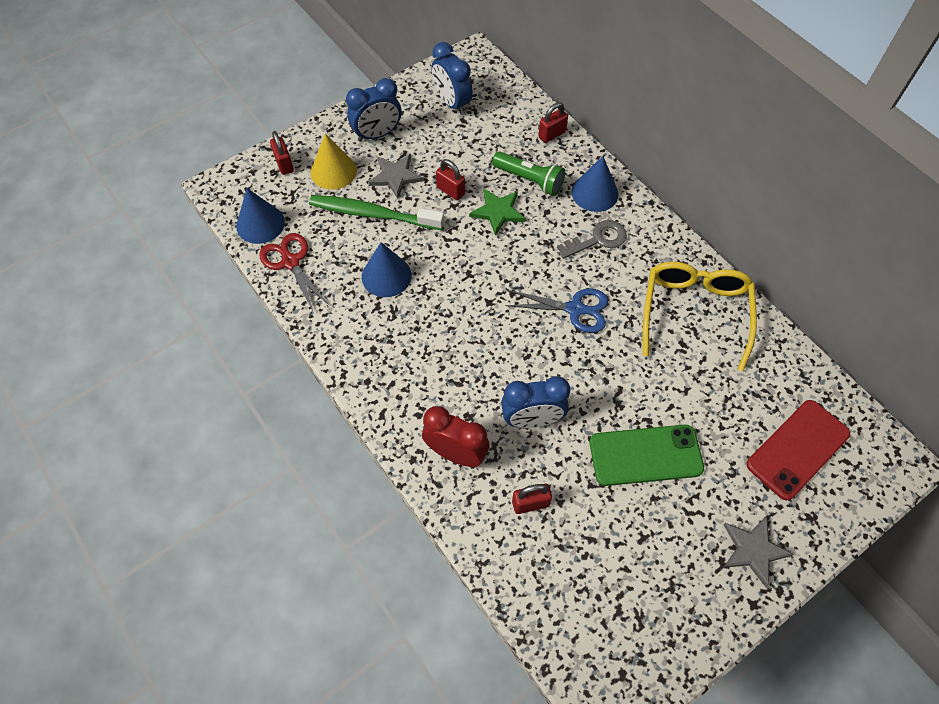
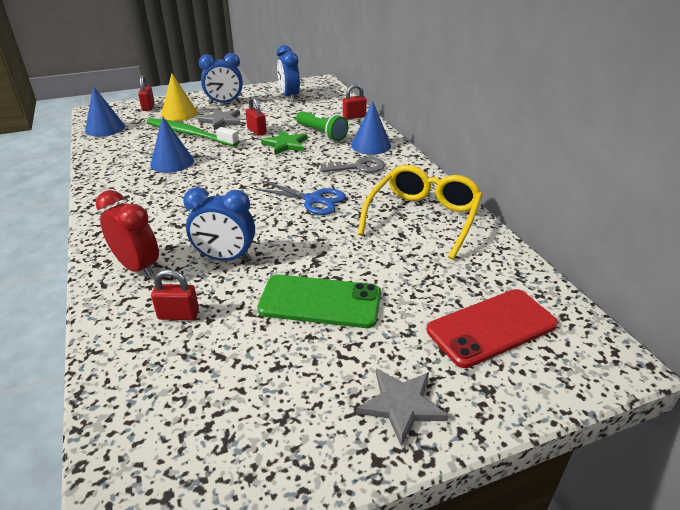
camera: 15 degrees right, 25 degrees down
red scissors [259,233,330,313] -> none

